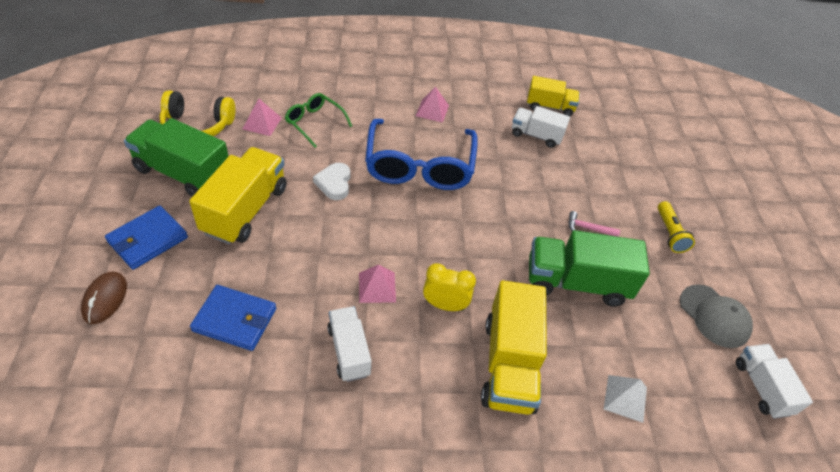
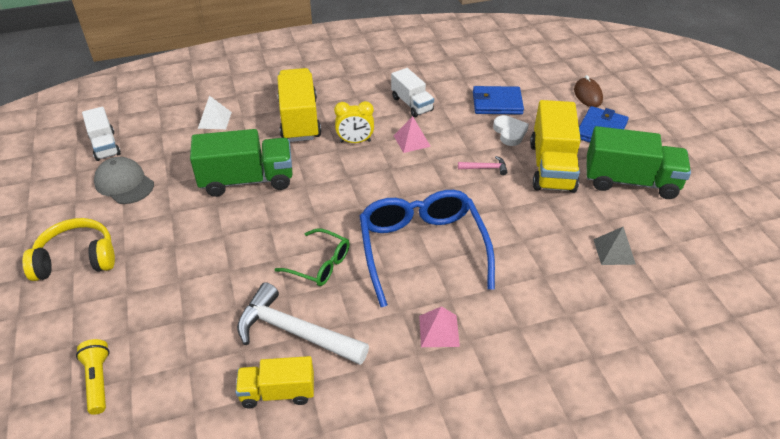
camera: 170 degrees right, 5 degrees down
yellow headphones [159,90,235,137] -> yellow headphones moved to [23,218,115,281]
pink pyramid [243,98,282,136] -> grey pyramid [593,227,636,265]
green glasses [285,93,352,148] -> green glasses moved to [274,229,350,286]
white heart [313,163,350,200] -> white heart moved to [493,115,529,146]
white truck [512,106,570,148] -> white hammer [237,282,369,365]
pink hammer [568,211,620,237] -> pink hammer moved to [458,156,507,175]
yellow flashlight [658,201,695,253] -> yellow flashlight moved to [76,339,110,415]

